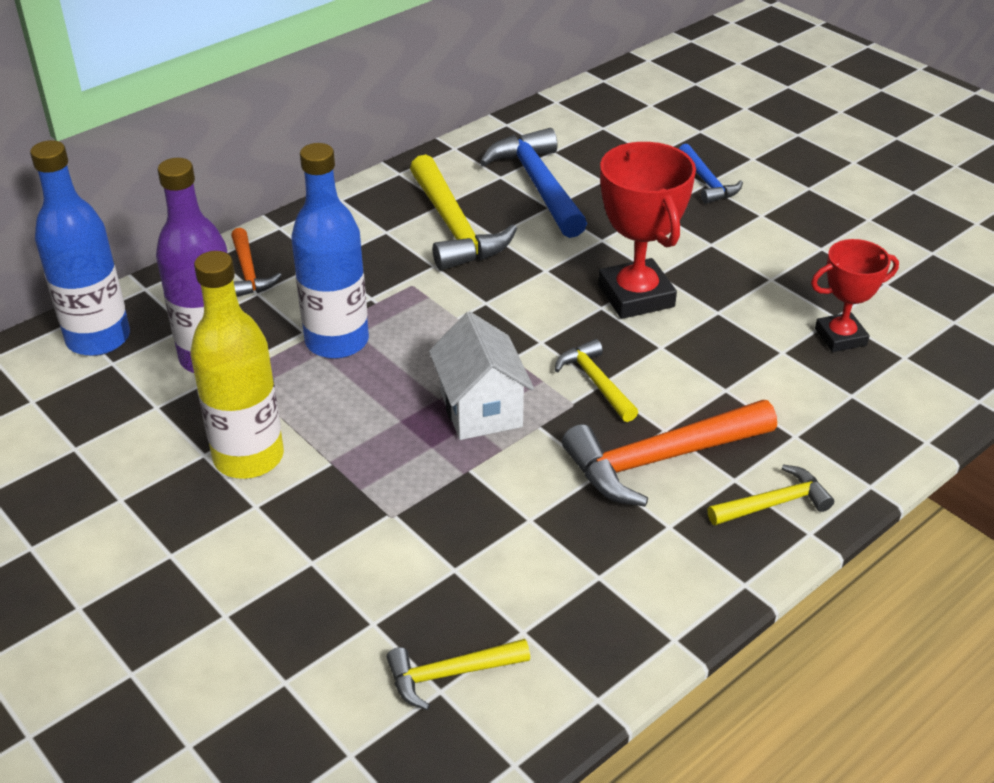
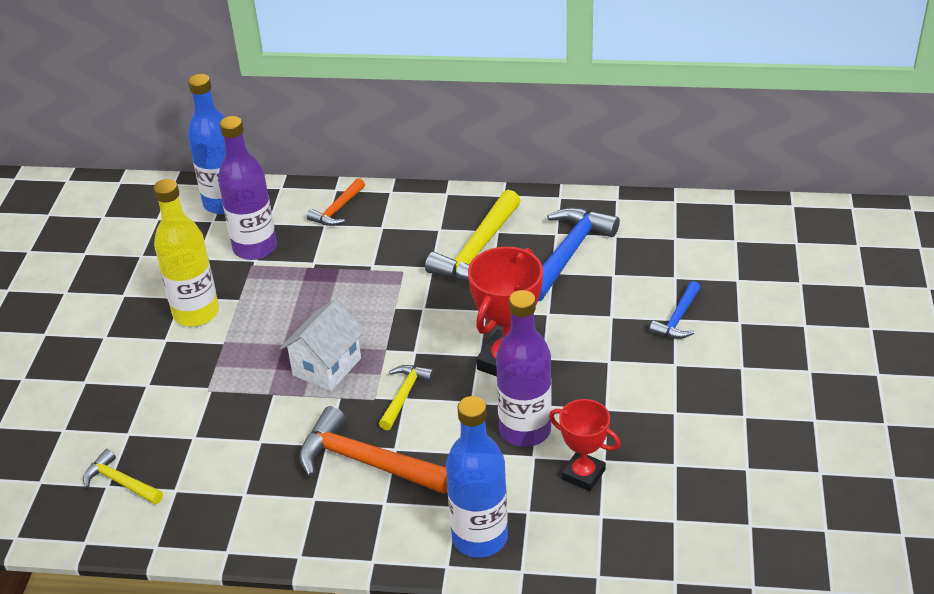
camera: 50 degrees right, 0 degrees up
blue bottle [291,143,369,359] -> blue bottle moved to [446,396,508,558]
yellow hammer [708,465,834,525] -> none
none -> purple bottle [496,290,552,447]

